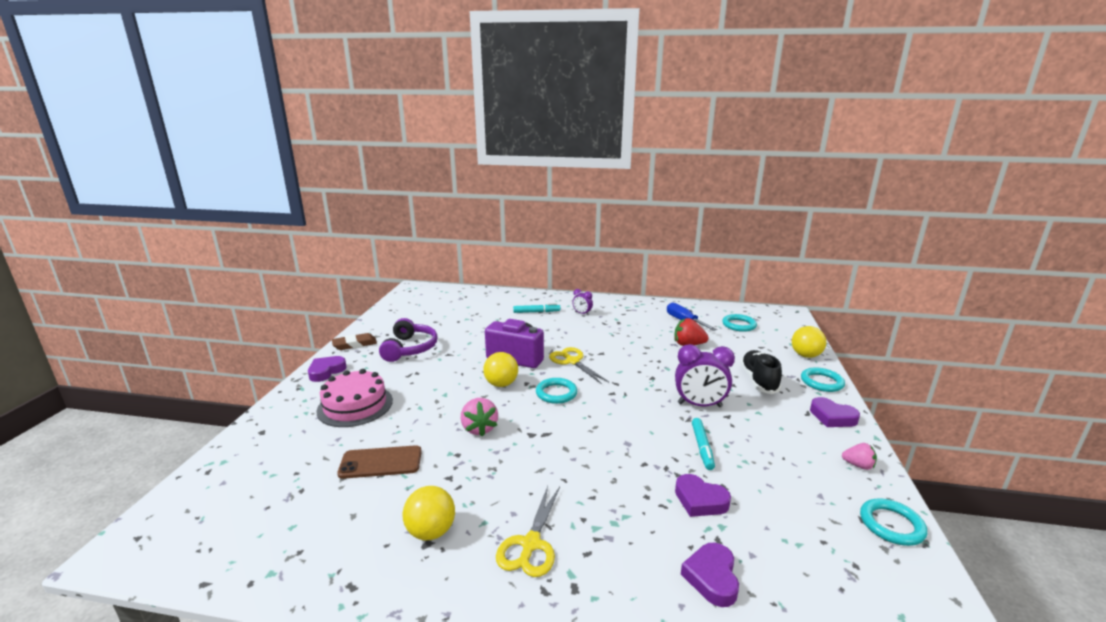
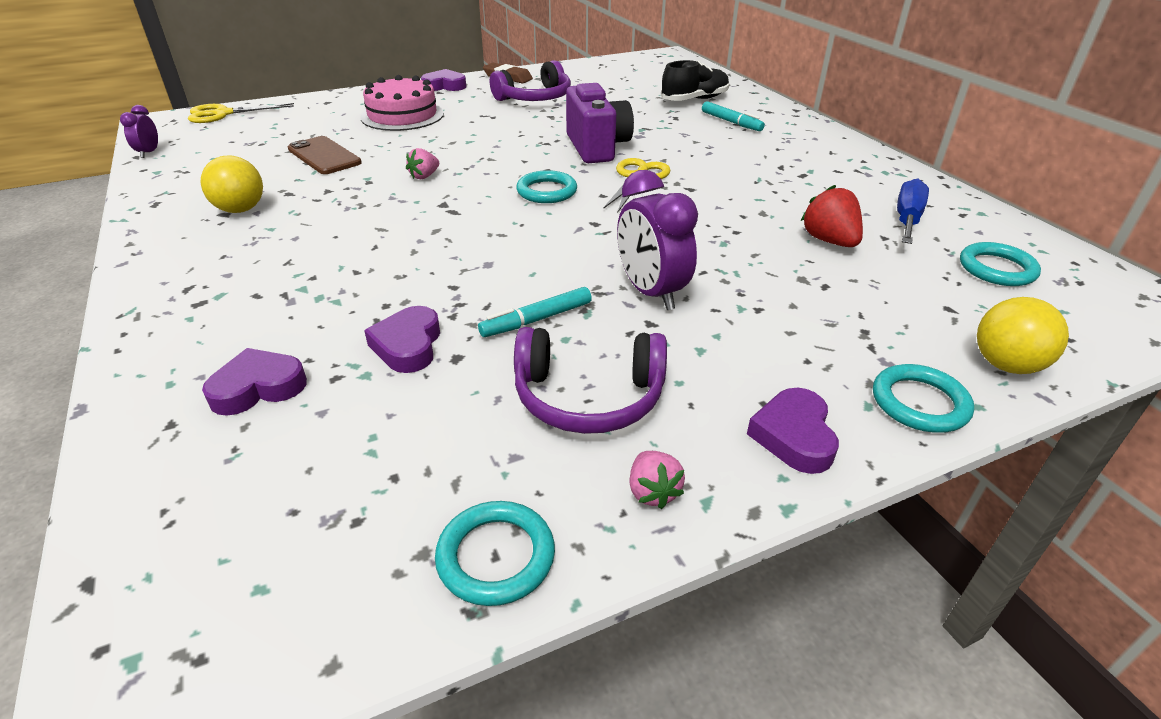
camera: 55 degrees right, 15 degrees up
pink strawberry [461,398,498,437] -> pink strawberry [406,148,439,179], size x0.63
yellow ball [483,352,518,387] -> none
yellow scissors [496,486,560,577] -> yellow scissors moved to [188,103,294,123]
purple clock [572,289,593,316] -> purple clock moved to [120,105,158,158]
black shoe [740,350,782,394] -> black shoe moved to [661,60,729,101]
none -> purple headphones [514,327,667,434]

